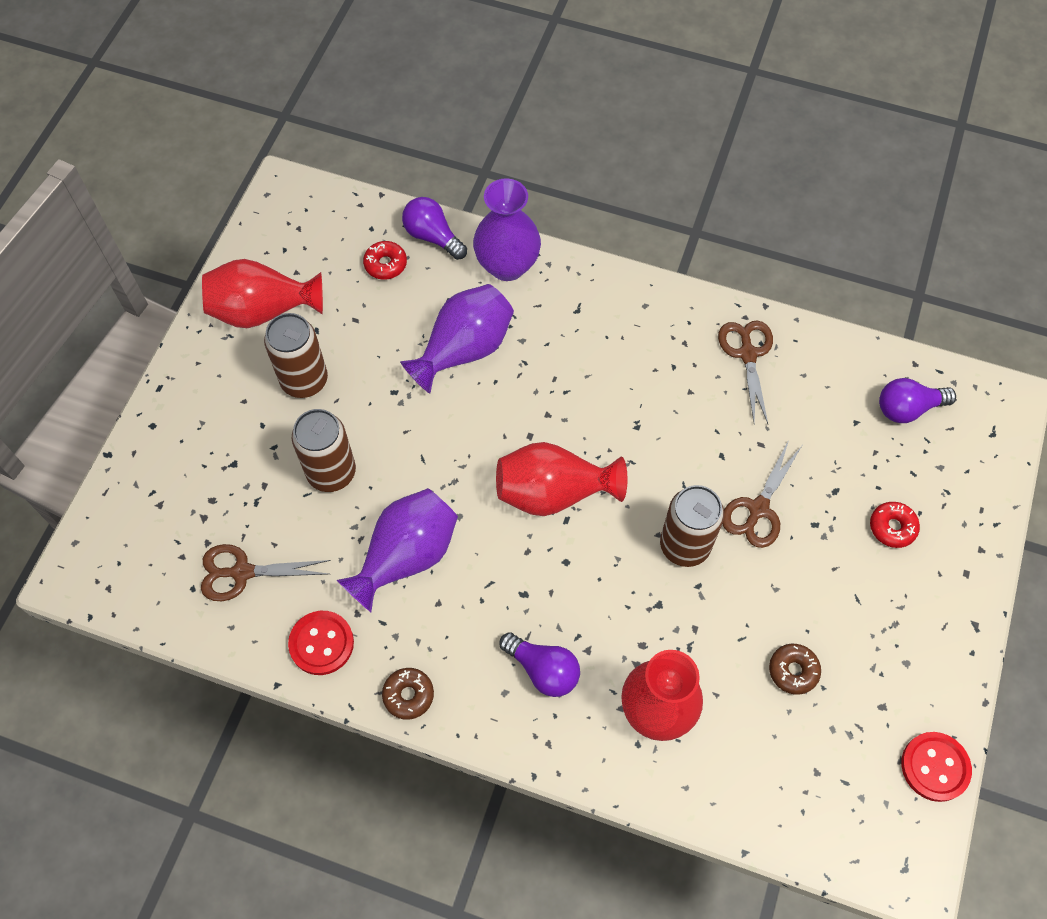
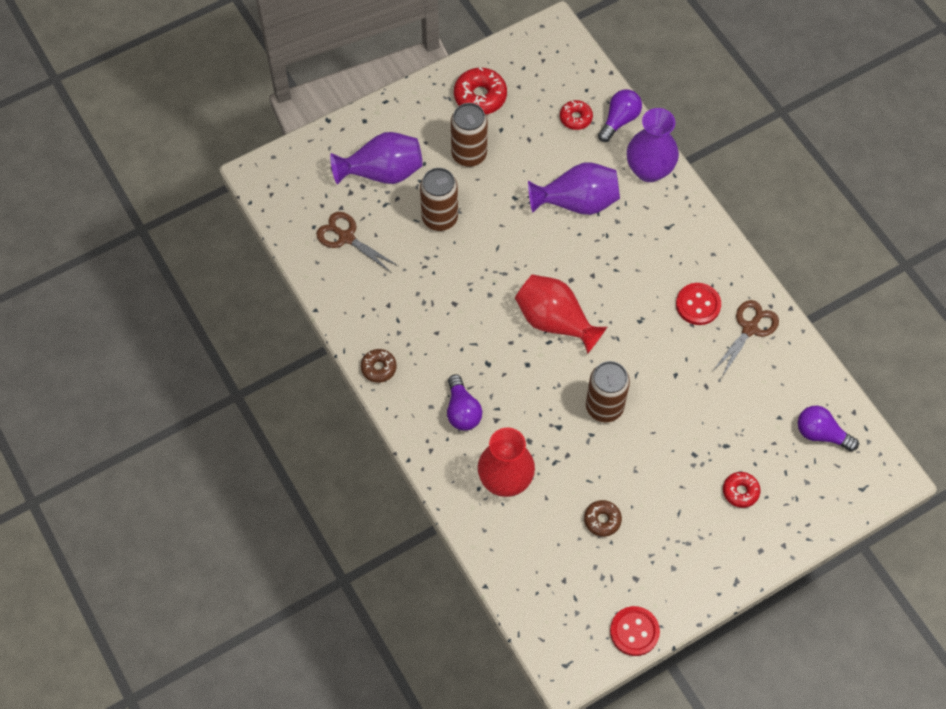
camera: 40 degrees right, 0 degrees up
red vase [202,259,323,328] -> red donut [454,67,507,114]
red button [288,611,354,675] -> red button moved to [676,283,721,325]
purple vase [337,488,458,612] -> purple vase moved to [330,132,423,185]
purple light bulb [402,197,467,260] -> purple light bulb turned 45 degrees clockwise [598,89,642,142]
brown scissors [723,440,802,548] -> none

